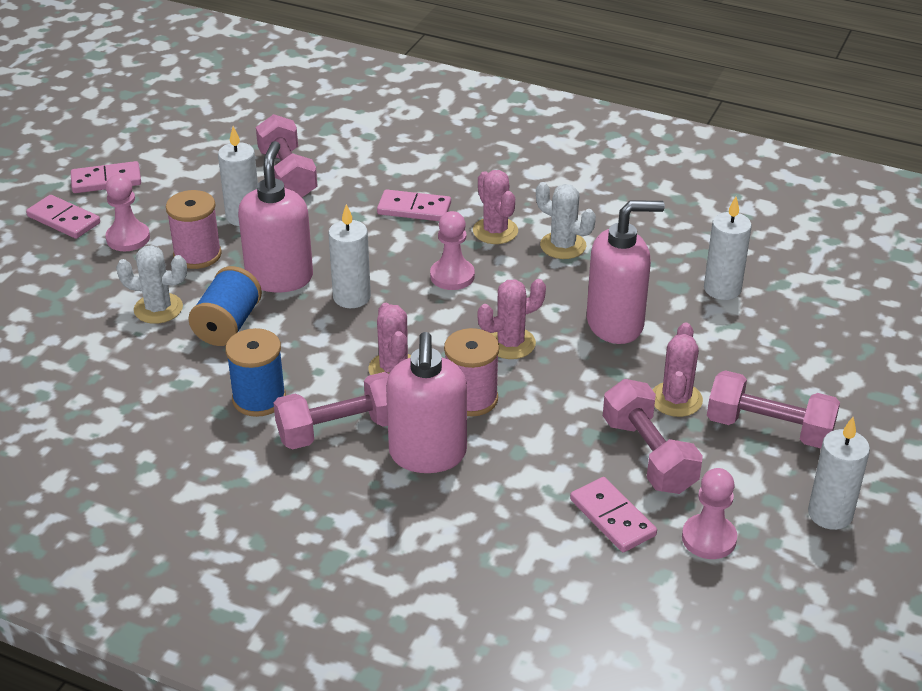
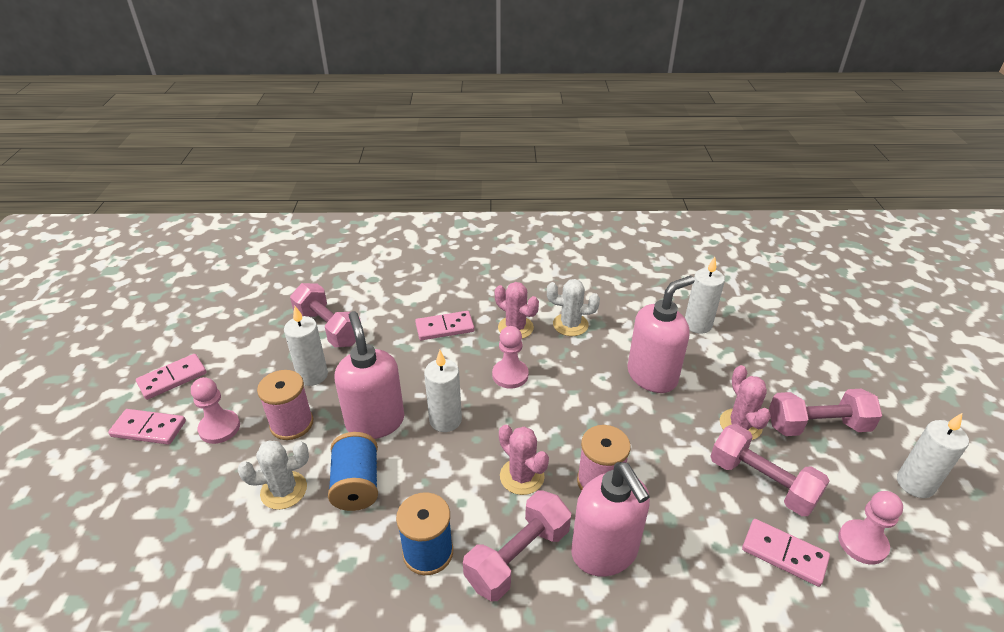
camera: 25 degrees left, 0 degrees up
pink cactus [478,279,546,359] -> none

